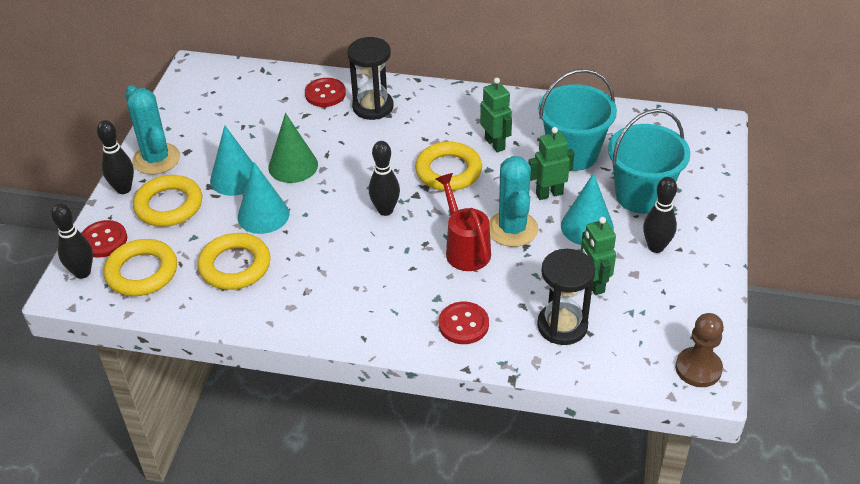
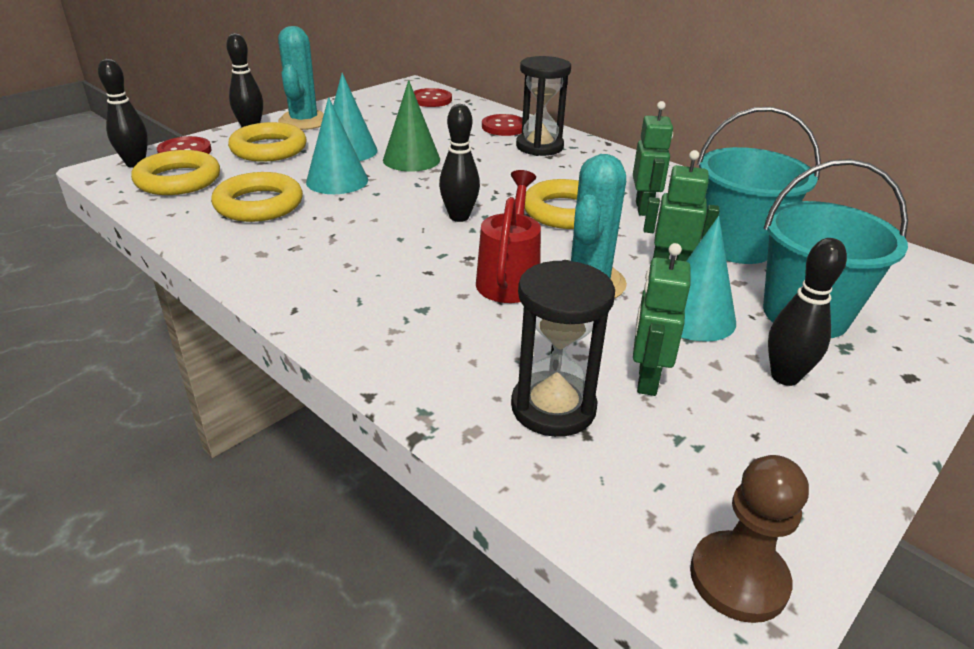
camera: 30 degrees right, 10 degrees down
red button [439,302,489,344] -> red button moved to [414,88,452,107]

